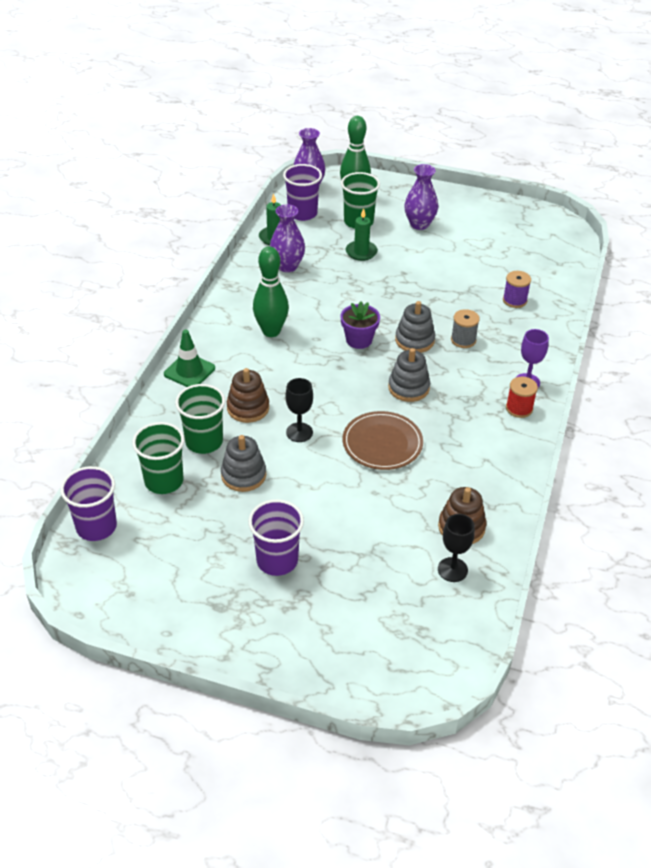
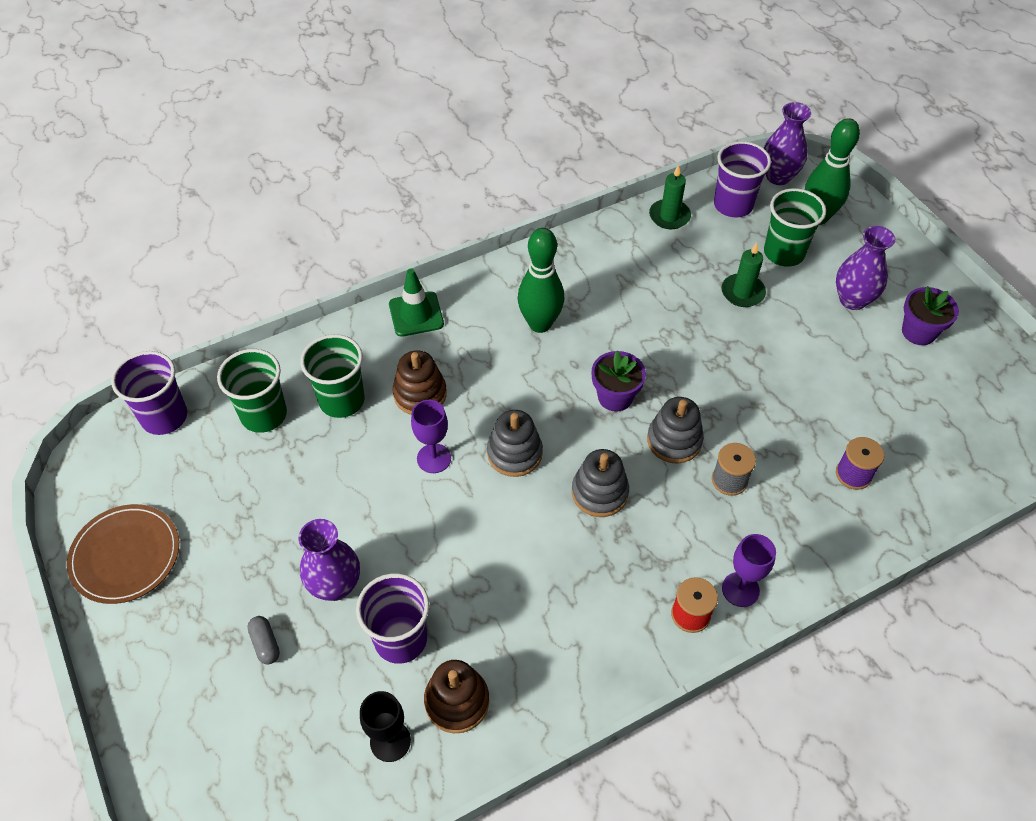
camera: 45 degrees right, 10 degrees up
grey stacking toy [221,435,266,492] -> grey stacking toy moved to [487,410,543,477]
purple cup [248,499,304,576] -> purple cup moved to [356,573,429,664]
purple vase [270,204,305,272] -> purple vase moved to [299,519,360,601]
black goblet [286,378,313,442] -> purple goblet [411,400,451,473]
brown plate [343,411,423,470] -> brown plate moved to [67,504,179,604]
none -> grey capsule [247,616,280,665]
none -> purple flower pot [902,286,959,345]

